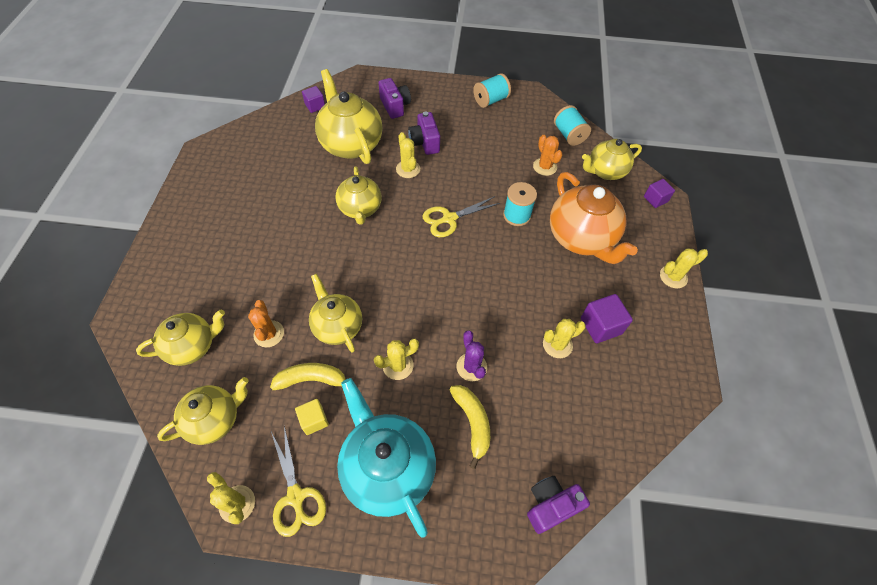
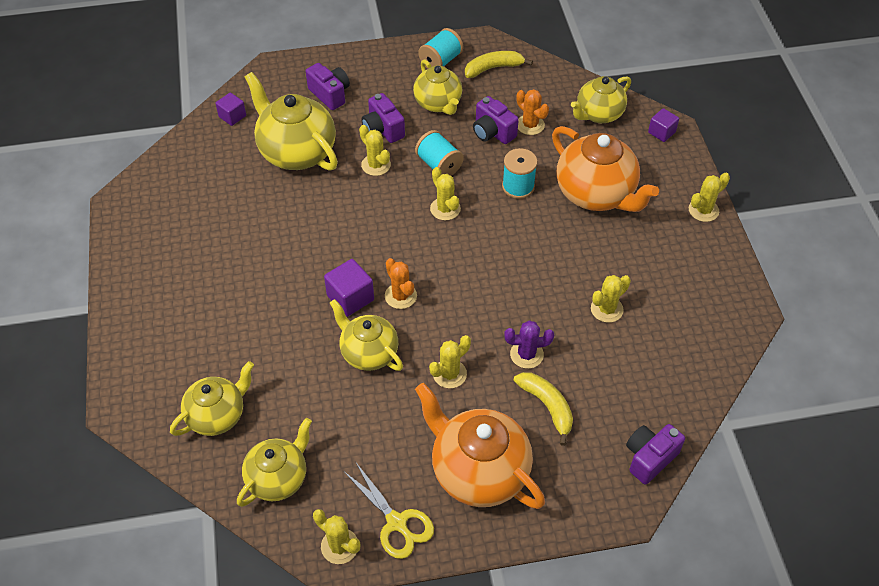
camera: 15 degrees left, 5 degrees down
orange cactus [248,300,284,347] -> orange cactus moved to [385,258,417,309]
yellow banana [270,363,346,390] -> yellow banana moved to [465,51,533,78]
yellow cube [295,399,329,435] -> none
yellow teapot [335,166,382,225] -> yellow teapot moved to [413,59,462,115]
turquoise teapot [337,378,436,538] -> orange teapot [415,383,545,509]
yellow scissors [423,196,500,237] -> yellow cactus [430,167,461,220]
purple cactus [456,330,487,381] -> purple cactus turned 60 degrees counterclockwise [504,321,554,369]
turquoise spool [554,105,591,146] -> turquoise spool moved to [415,130,464,176]
purple cube [581,294,633,344] -> purple cube moved to [324,259,374,317]
none -> purple camera [473,96,519,144]

